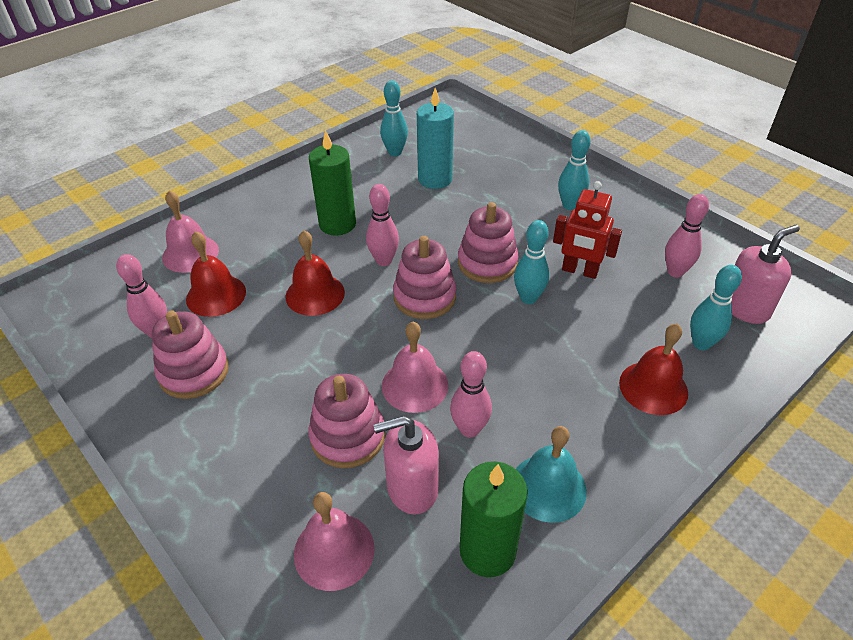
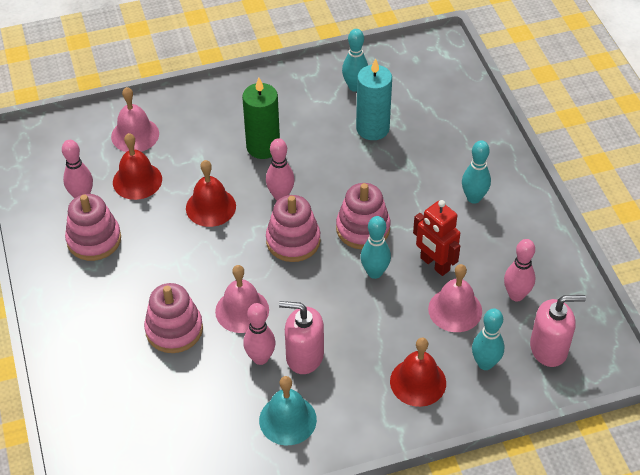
camera: 25 degrees right, 5 degrees up
pink bell [294,492,375,591] -> pink bell moved to [428,264,482,332]
pink soap dispenser [373,416,439,515] -> pink soap dispenser moved to [279,301,324,374]
green candle [460,461,528,577] -> none

